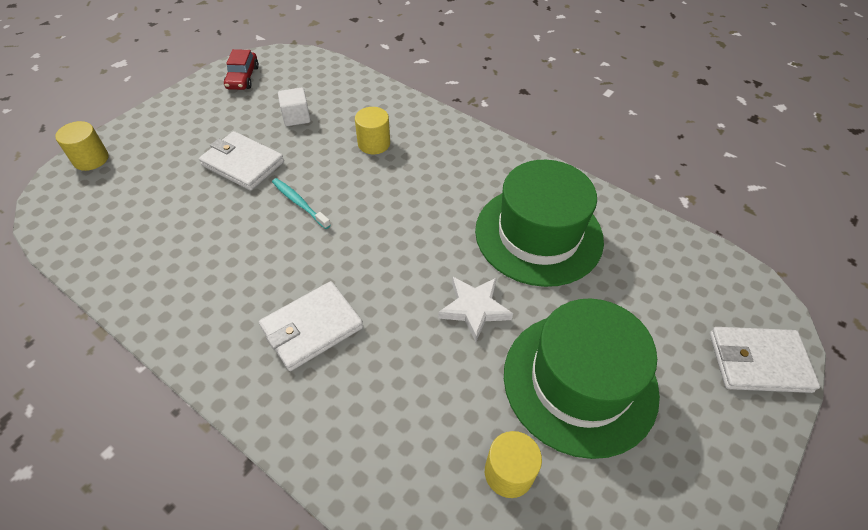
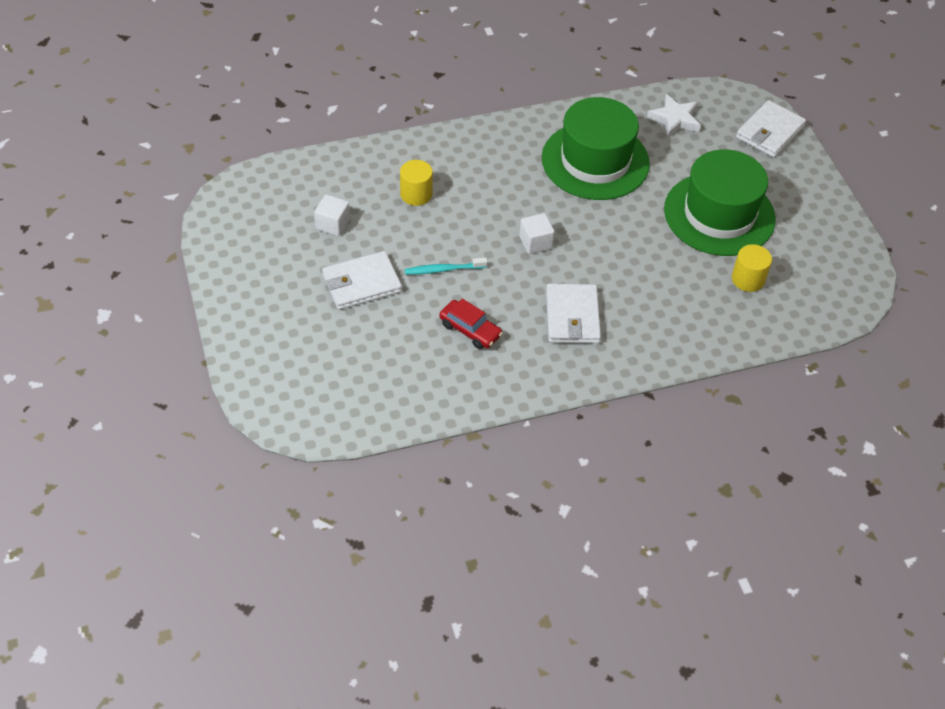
camera: 55 degrees left, 0 degrees up
yellow cylinder [55,121,108,171] -> none
red car [224,49,259,90] -> red car moved to [439,298,503,349]
white star [438,277,513,342] -> white star moved to [647,94,701,138]
none -> white cube [519,213,555,254]

